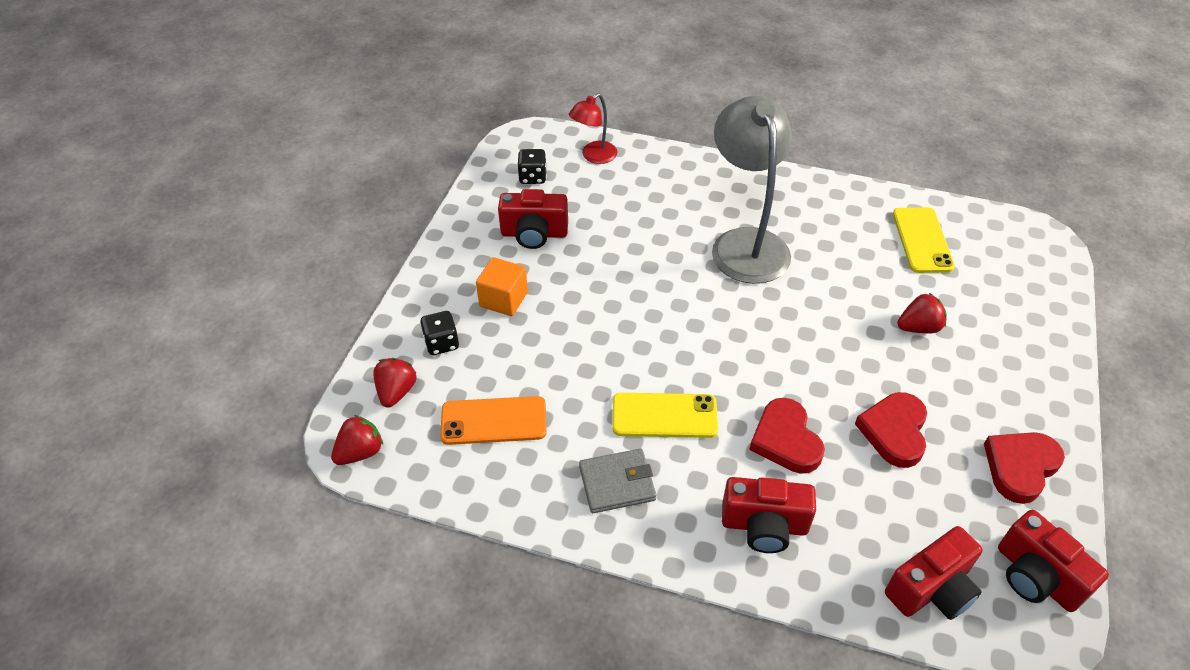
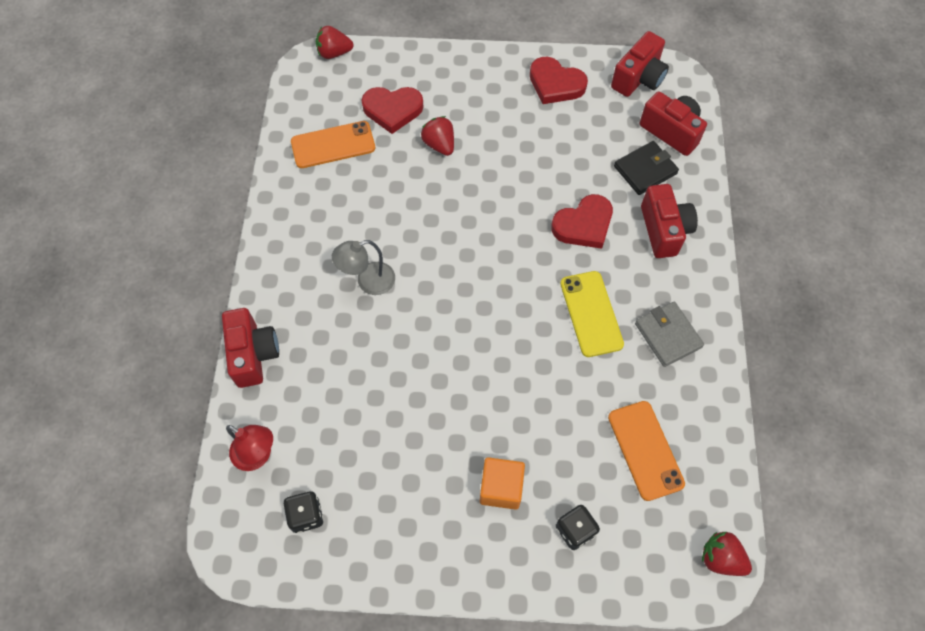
camera: 105 degrees left, 15 degrees up
red strawberry [373,358,417,408] -> red strawberry moved to [316,26,354,59]
red camera [498,189,568,249] -> red camera moved to [222,308,279,388]
grey lamp [712,96,792,284] -> grey lamp [332,240,395,295], size x0.50
red heart [855,392,927,468] -> red heart moved to [362,87,424,134]
yellow phone [893,207,955,273] -> orange phone [291,121,375,168]
none -> black wallet [614,141,679,195]

